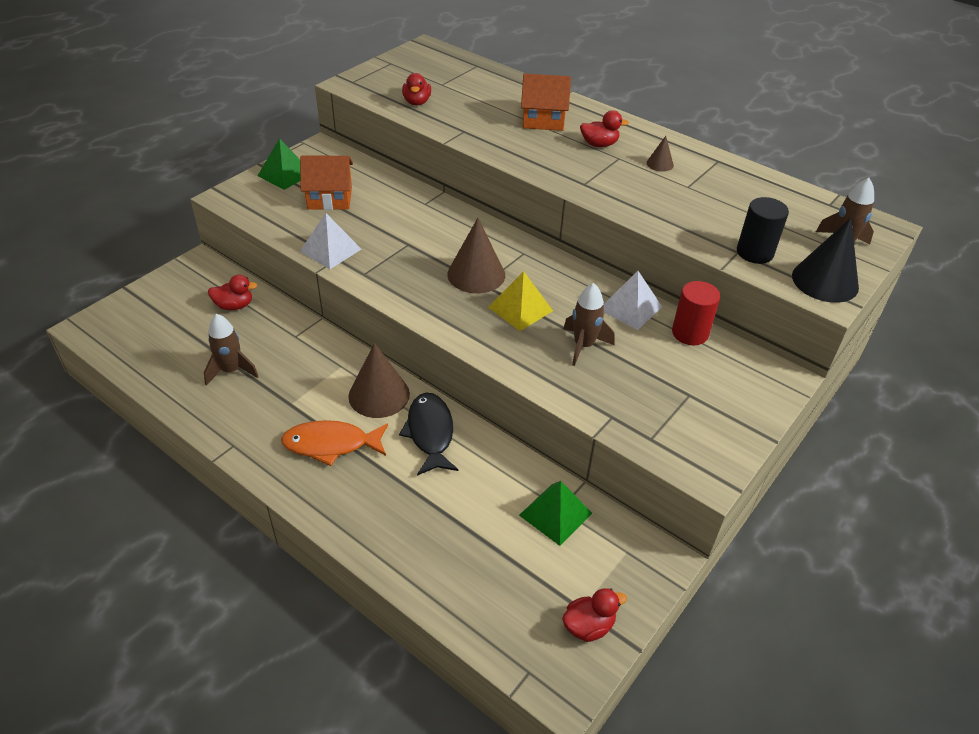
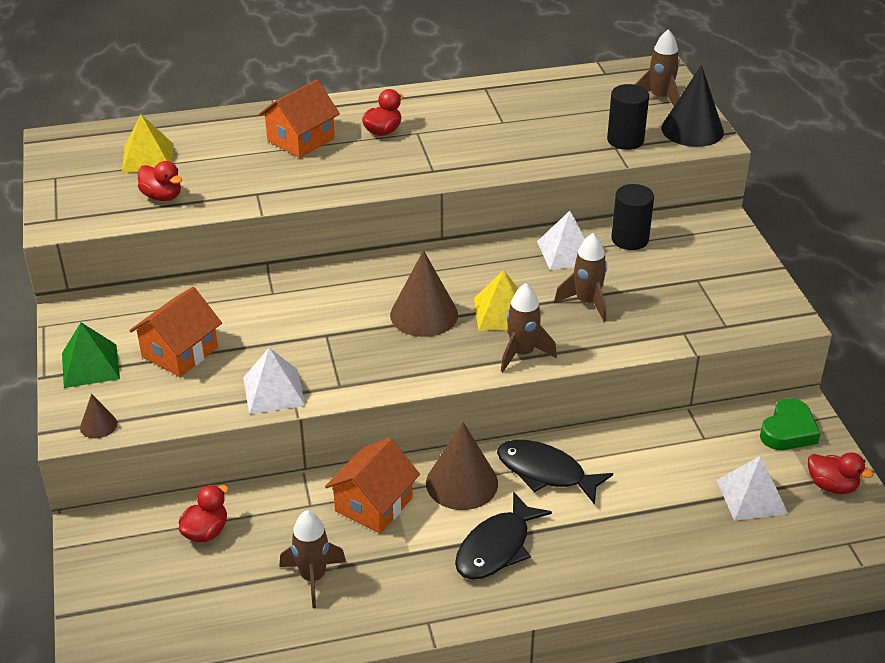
camera: 50 degrees left, 5 degrees down
orange fish [281,420,388,466] -> black fish [455,492,552,580]
green pyramid [519,481,592,546] -> none
red duck [562,588,627,642] -> red duck turned 105 degrees clockwise [808,452,874,494]
brown cone [647,136,674,172] -> brown cone moved to [80,394,117,438]
red cylinder [672,281,720,345] -> black cylinder [611,184,654,250]
none -> yellow pyramid [122,114,173,173]
none -> orange house [325,438,420,534]
none -> brown rocket [501,283,557,372]
none -> white pyramid [717,456,788,521]
none -> green heart [760,398,821,450]

